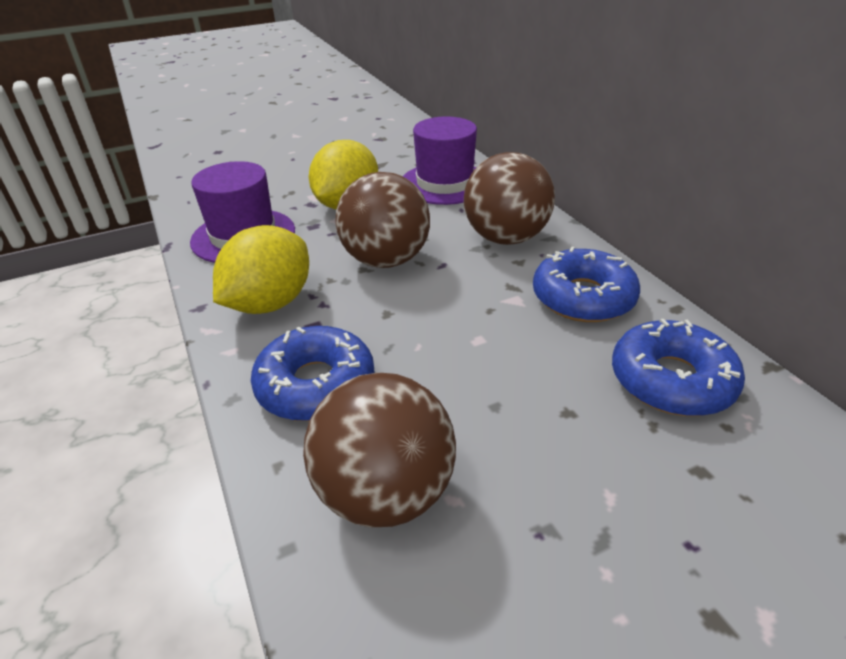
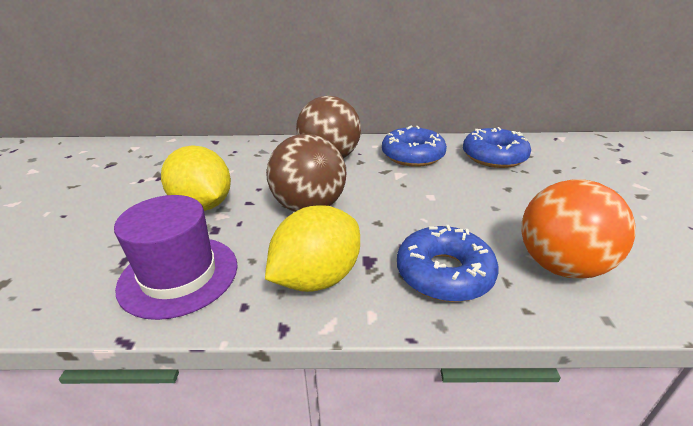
camera: 65 degrees left, 5 degrees down
yellow lemon [213,225,309,314] -> yellow lemon turned 75 degrees clockwise [265,205,360,292]
brown ball [303,373,456,527] -> orange ball [521,179,635,279]
purple hat [403,116,477,205] -> none

